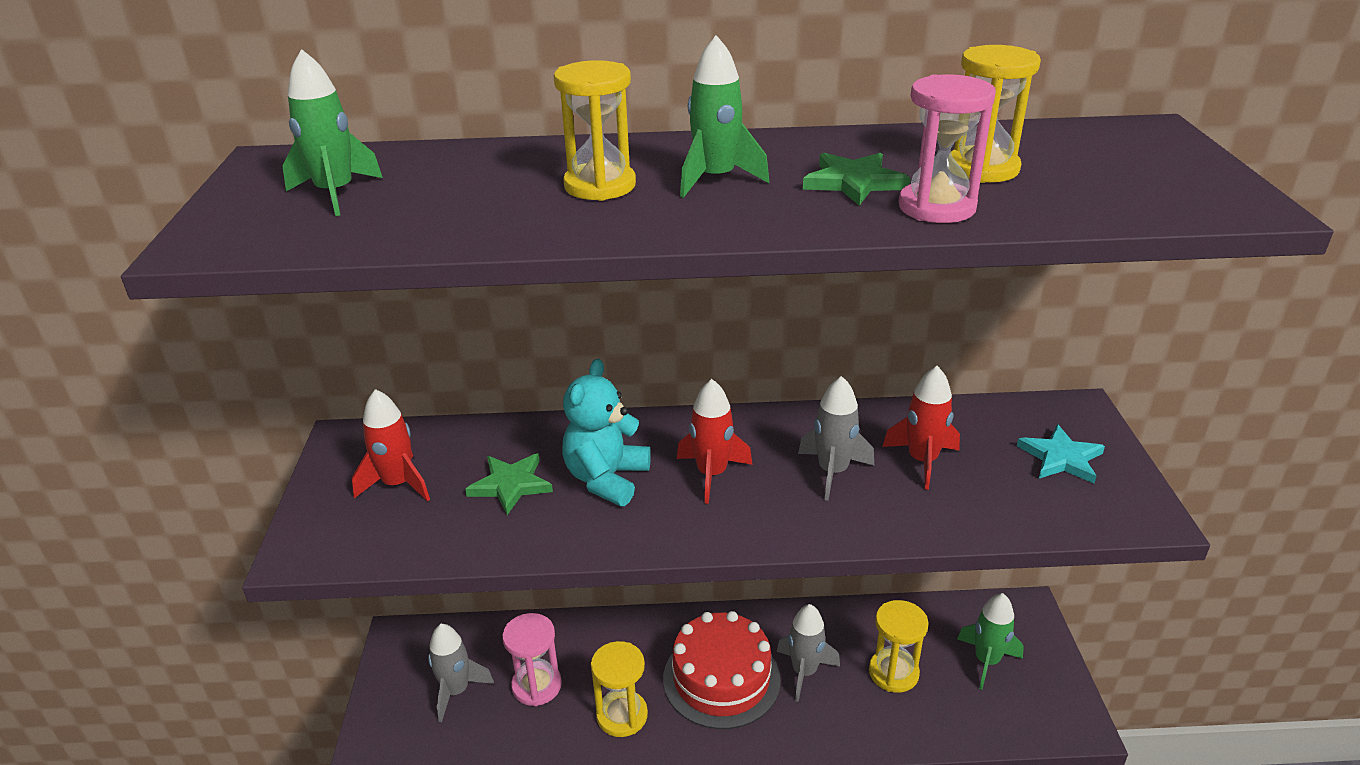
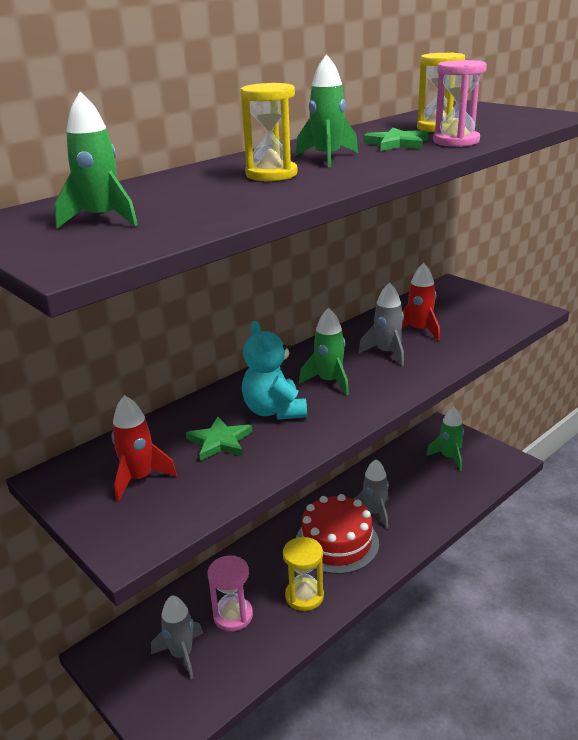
camera: 40 degrees left, 5 degrees down
red rocket [677,379,752,504] -> green rocket [299,308,349,395]
yellow hourglass [869,600,929,693] -> none
turquoise star [1017,424,1105,483] -> none

